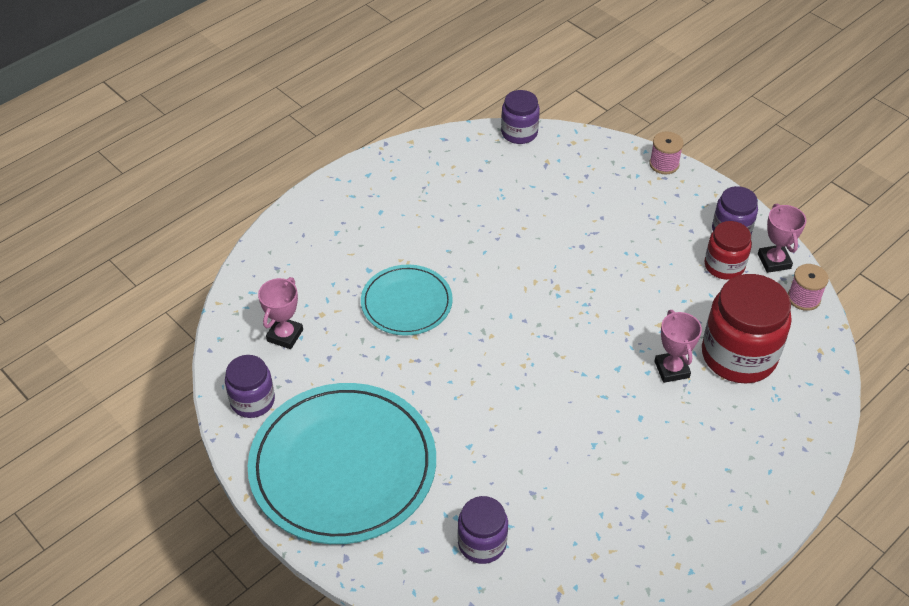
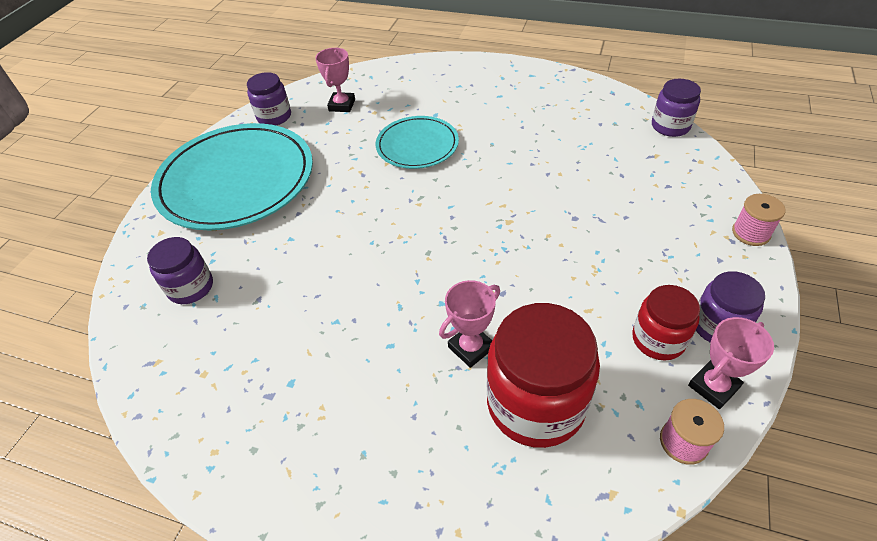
camera: 65 degrees right, 0 degrees up
pink trophy [258,277,303,349] -> pink trophy turned 75 degrees counterclockwise [315,48,355,112]

